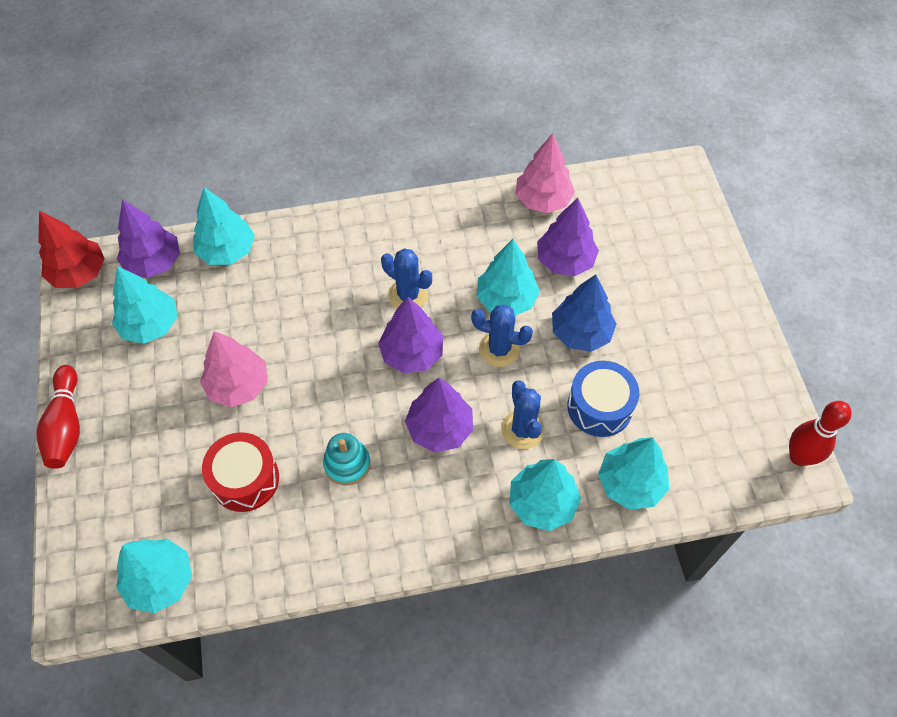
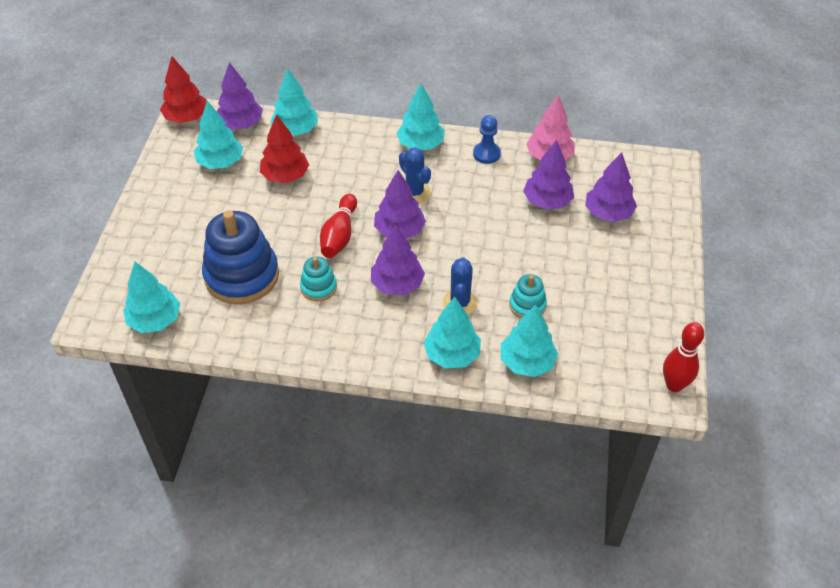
camera: 20 degrees right, 10 degrees down
red bowling pin [36,365,80,469] -> red bowling pin moved to [320,194,357,258]
pink tree [200,331,268,407] -> none
red drum [202,432,279,512] -> blue stacking toy [202,210,279,304]
blue cactus [471,305,533,367] -> none
turquoise tree [476,239,540,315] -> turquoise tree moved to [397,83,445,150]
blue tree [552,275,617,352] -> none
blue drum [567,361,639,437] -> turquoise stacking toy [509,274,547,318]
none -> red tree [260,114,309,183]
none -> blue pawn [473,115,501,164]
none -> purple tree [585,152,637,222]

